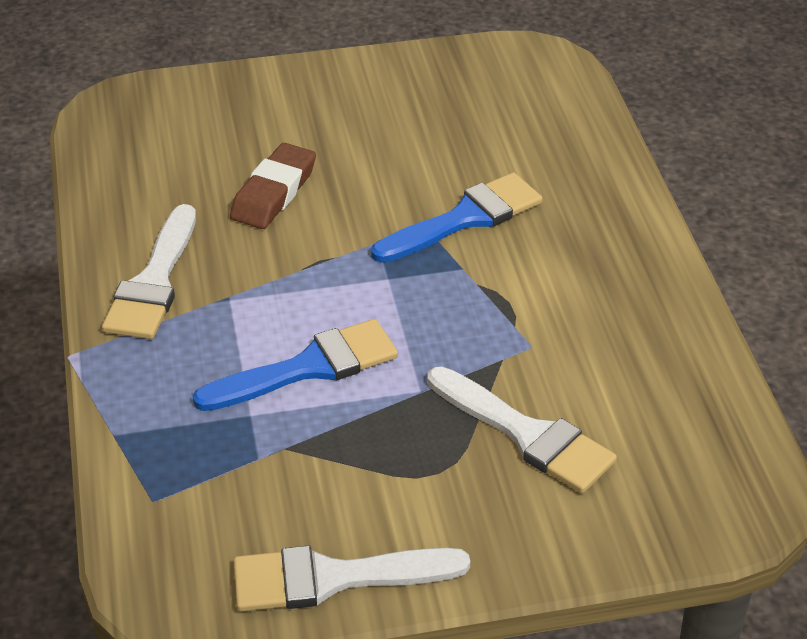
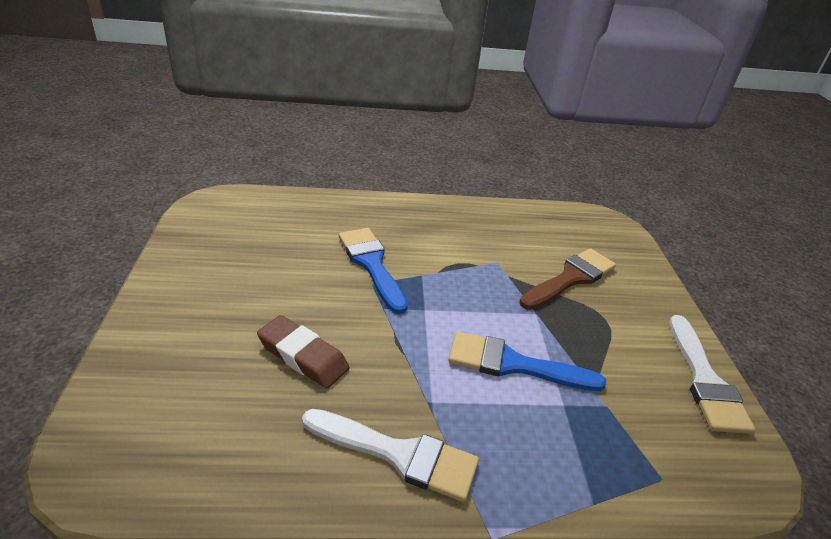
camera: 85 degrees left, 5 degrees down
blue brush [193,319,398,411] -> blue brush turned 60 degrees counterclockwise [449,331,606,391]
white brush [428,366,617,493] -> brown brush [520,248,616,310]

